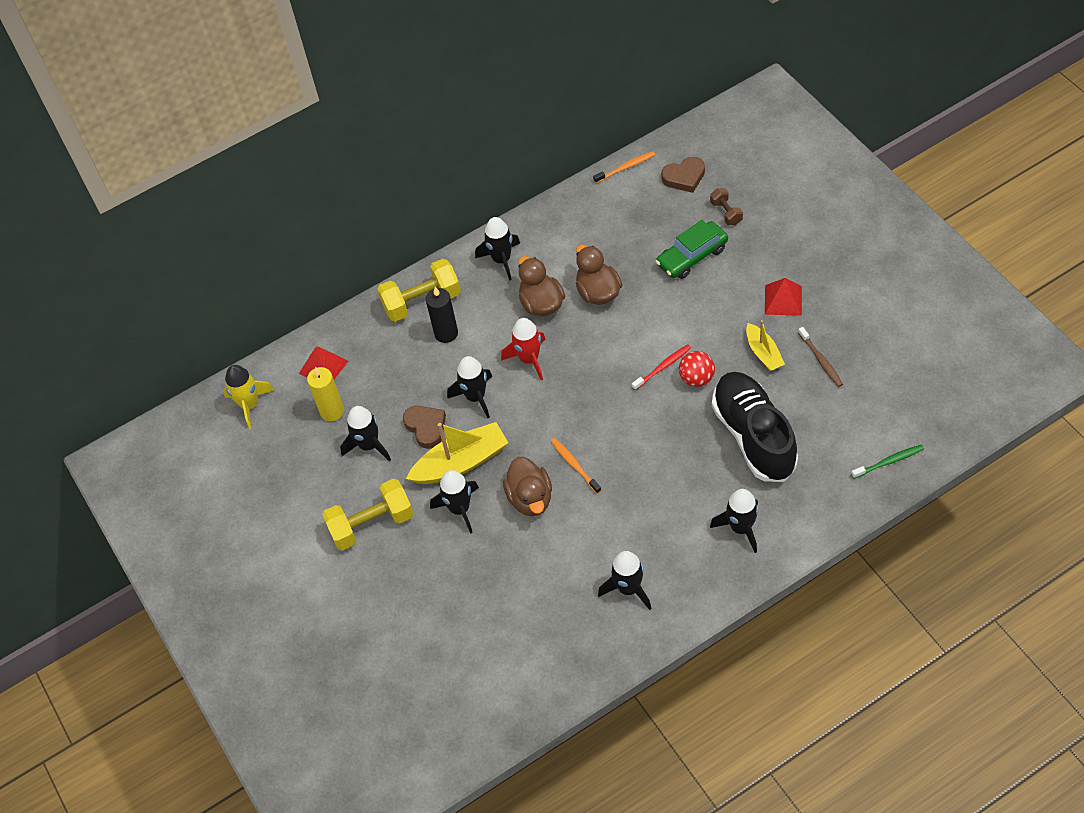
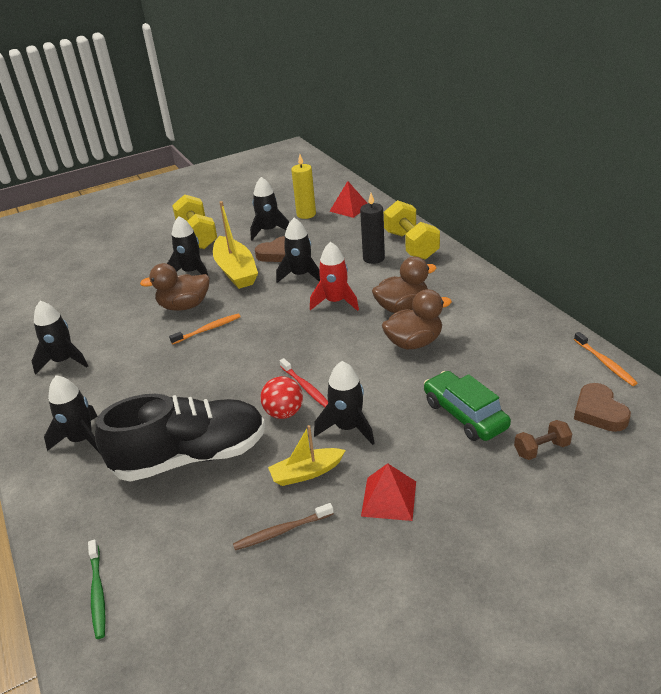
camera: 90 degrees right, 20 degrees down
yellow rocket [223,365,274,429] -> none
black rocket [475,217,520,281] -> black rocket moved to [314,361,375,445]

